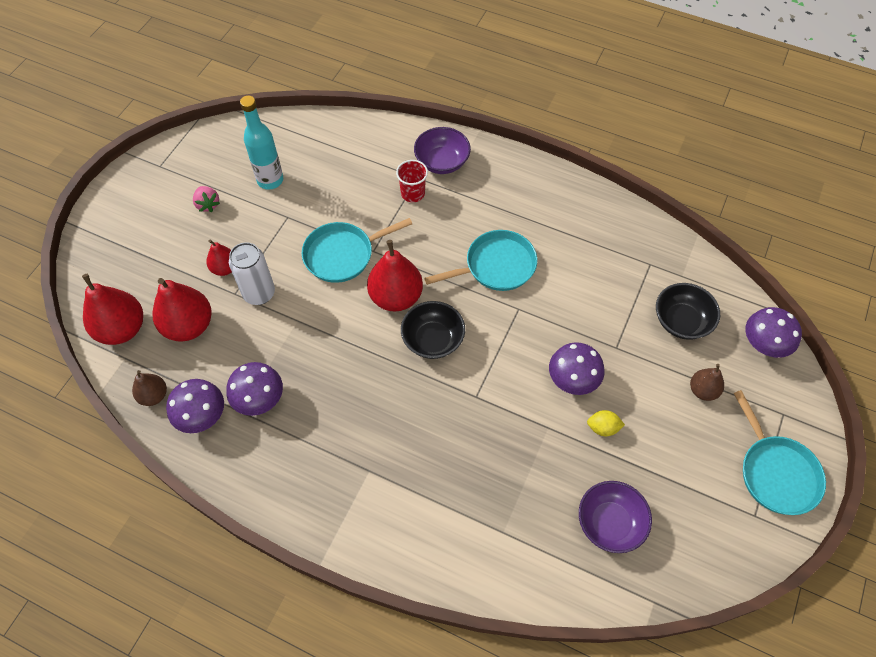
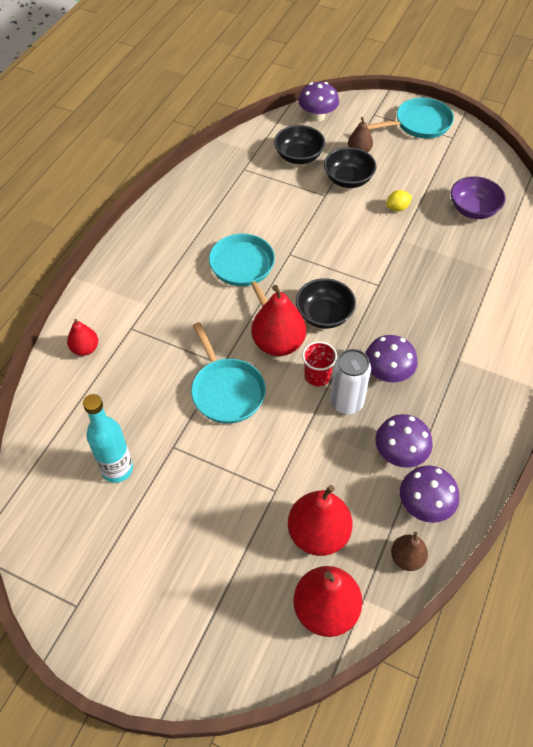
camera: 90 degrees left, 5 degrees down
pink strawberry [193,186,220,212] -> none
red pear [206,240,232,276] -> red pear moved to [67,319,98,356]
white can [229,242,275,305] -> white can moved to [330,349,371,414]
red cup [396,160,428,202] -> red cup moved to [302,341,337,387]
purple bowl [414,127,471,174] -> none
purple mushroom [549,342,604,395] -> purple mushroom moved to [365,335,417,383]
yellow lemon [587,410,625,436] -> yellow lemon turned 60 degrees clockwise [386,190,412,211]
none -> black bowl [324,147,377,188]

